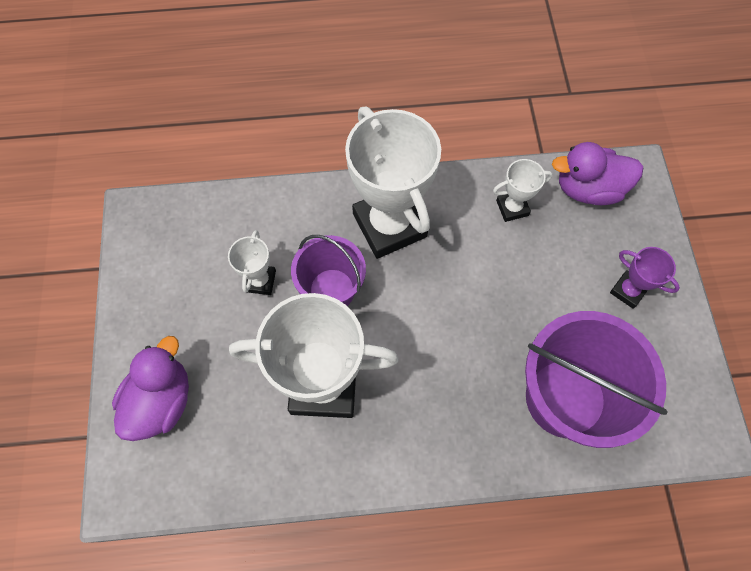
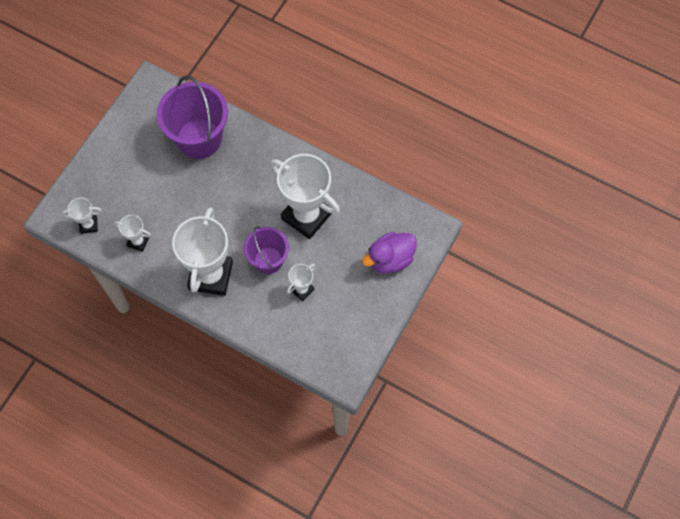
camera: 145 degrees left, 0 degrees up
purple duck [552,142,643,205] -> white trophy [62,198,102,234]
purple trophy [610,247,680,309] -> none

